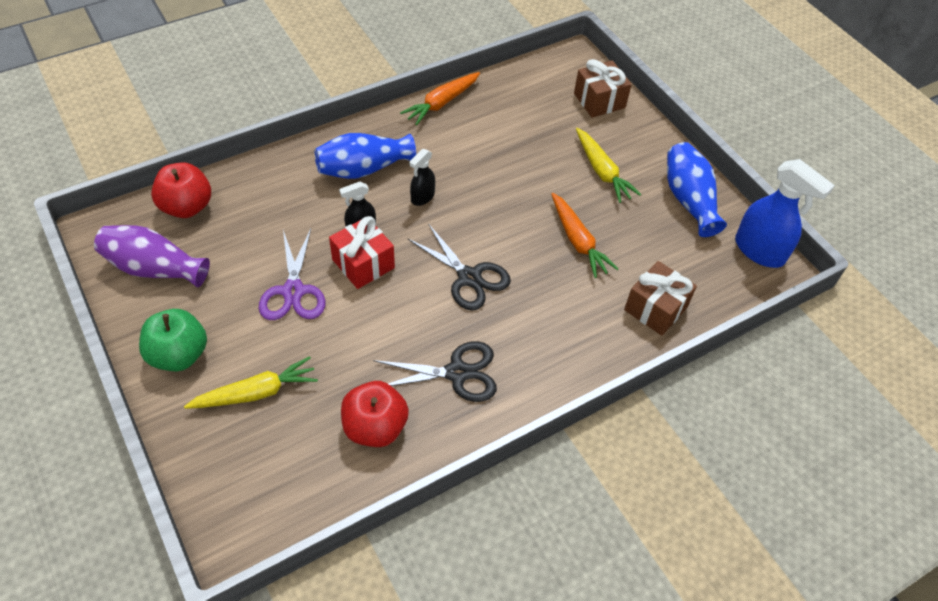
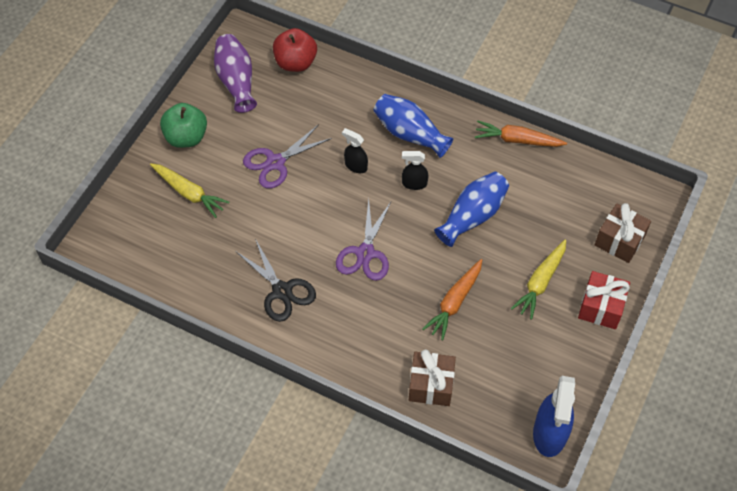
camera: 60 degrees right, 5 degrees up
red gift [329,216,395,289] -> red gift moved to [578,271,630,329]
red apple [341,381,409,447] -> none
black scissors [408,223,511,311] -> purple scissors [336,199,391,281]
blue vase [667,142,727,237] -> blue vase moved to [434,172,509,247]

